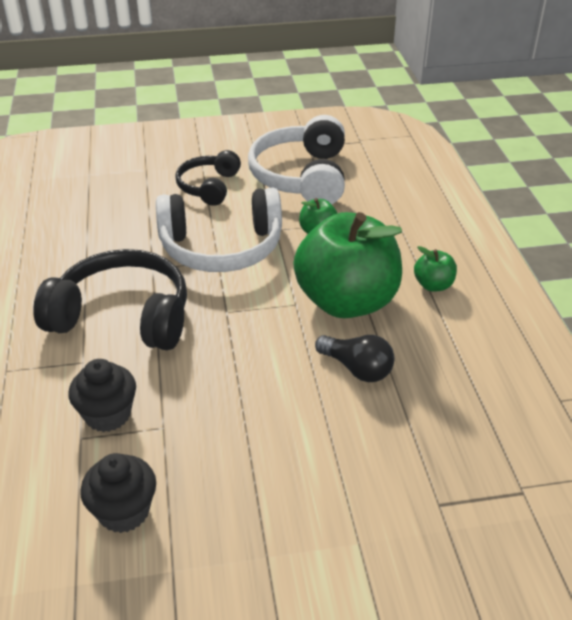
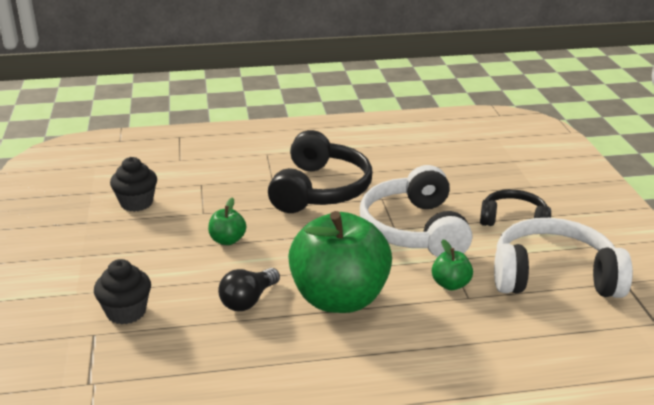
camera: 90 degrees right, 10 degrees down
black cupcake [69,359,136,432] -> black cupcake moved to [94,259,151,325]
green apple [414,246,457,291] -> green apple moved to [208,198,246,245]

